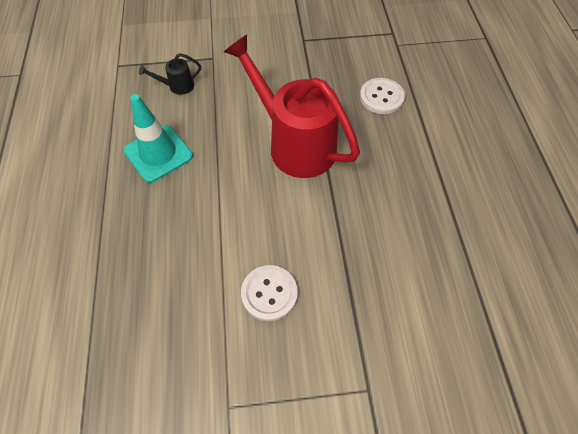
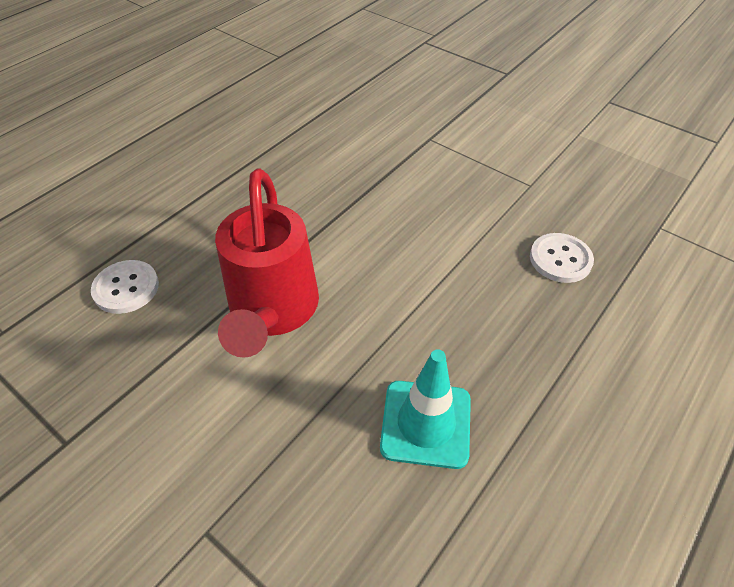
camera: 135 degrees left, 10 degrees down
black watering can [139,53,201,95] -> none
white button [241,265,298,321] -> white button moved to [530,233,594,283]

